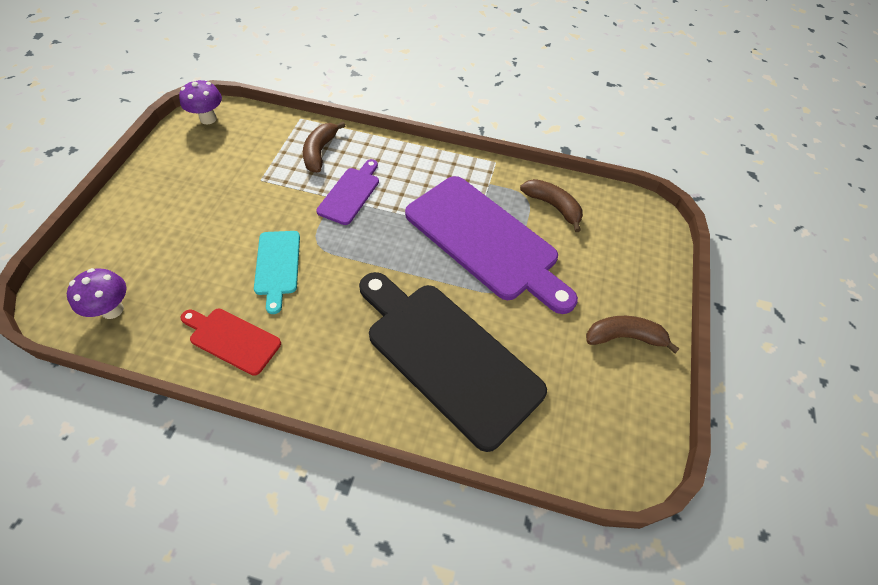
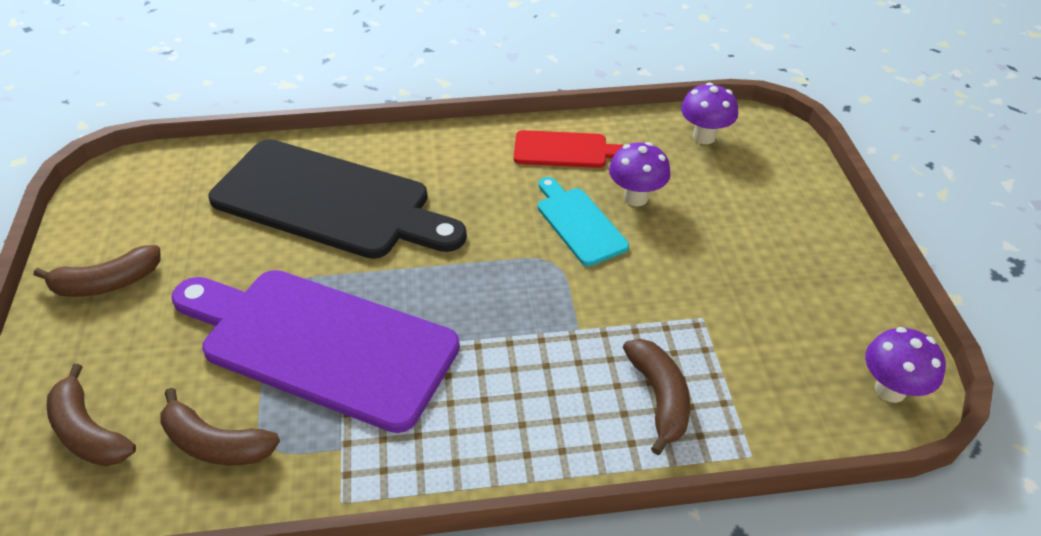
camera: 160 degrees right, 10 degrees down
purple cutting board [316,159,379,225] -> none
none -> brown banana [46,364,136,466]
none -> purple mushroom [609,142,671,206]

